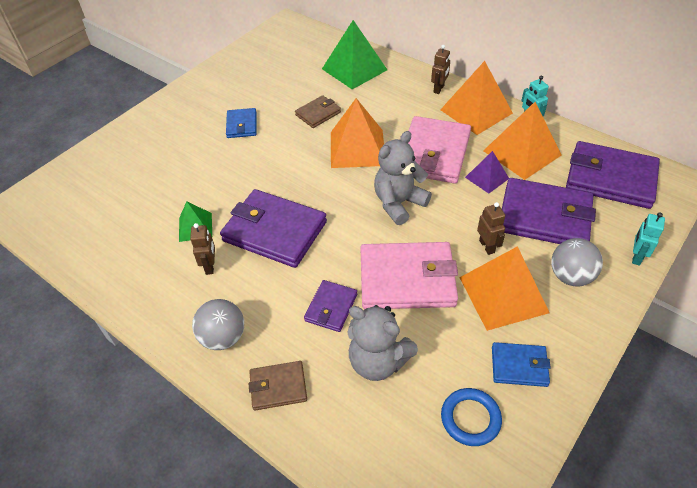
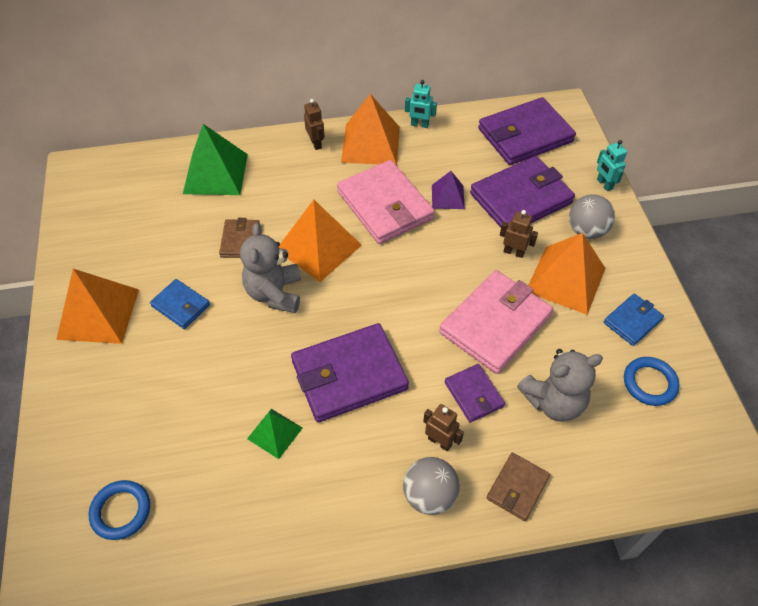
camera: 50 degrees left, 5 degrees up
brown robot [190,223,215,275] -> brown robot moved to [423,404,464,451]
grey teddy bear [374,131,432,225] -> grey teddy bear moved to [240,223,301,313]
orange pyramid [483,102,561,180] -> orange pyramid moved to [56,269,139,344]
none -> blue ring [89,480,150,540]

